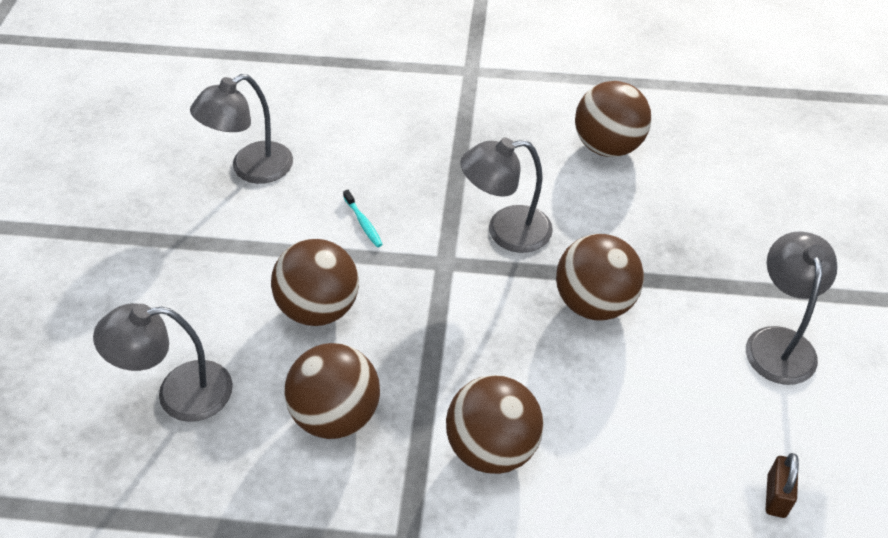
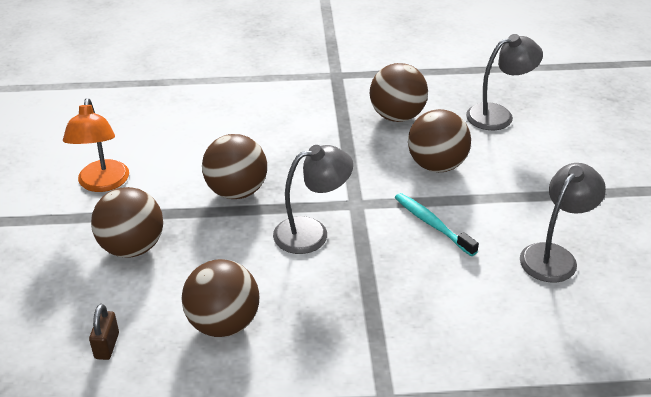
camera: 170 degrees right, 10 degrees down
turquoise toothbrush [343,189,383,247] -> turquoise toothbrush [395,193,479,256], size x1.66
brown ball [446,375,544,474] -> brown ball moved to [91,187,163,258]
grey lamp [746,231,837,385] -> orange lamp [63,98,129,192]
brown padlock [766,453,799,518] -> brown padlock moved to [89,304,119,360]

